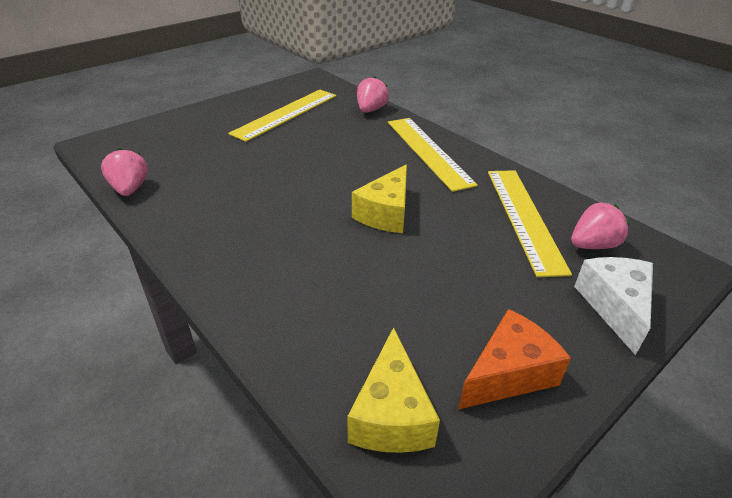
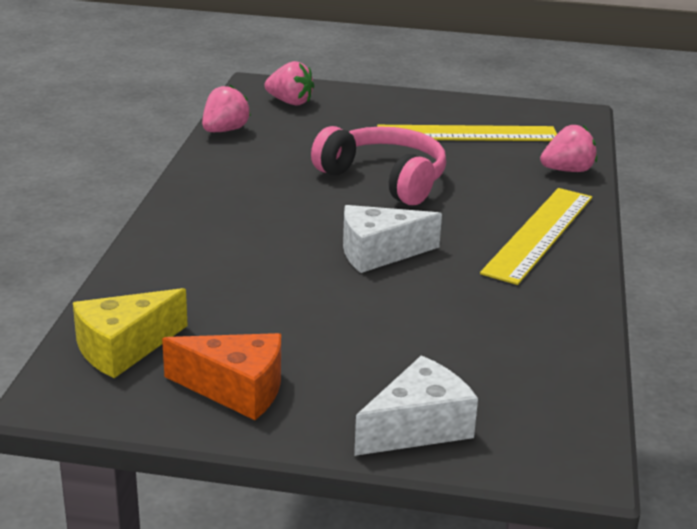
camera: 50 degrees right, 10 degrees down
yellow cheese [352,164,407,233] -> white cheese [343,205,442,273]
yellow ruler [488,170,572,277] -> none
pink strawberry [571,202,630,249] -> pink strawberry moved to [264,61,314,105]
none -> pink headphones [311,126,446,205]

